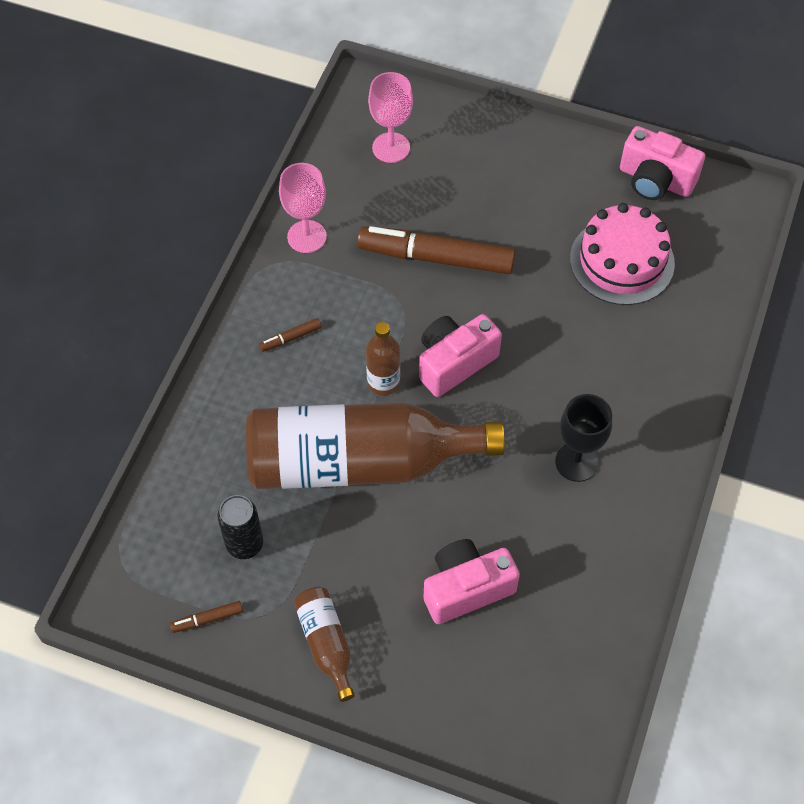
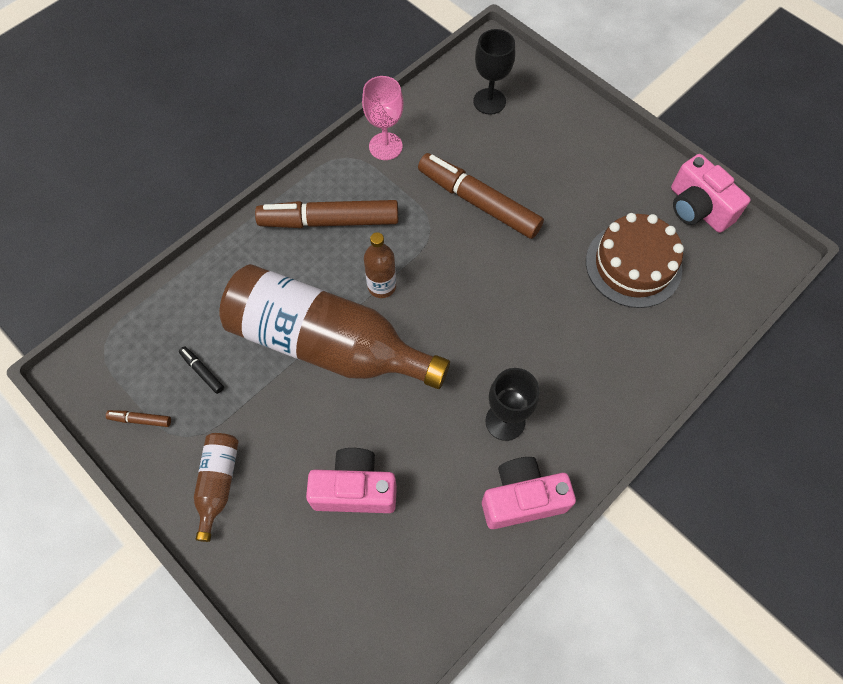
camera: 25 degrees right, 5 degrees up
black can [217,495,263,559] -> black marker [179,346,224,394]
brown marker [259,318,322,352] -> brown marker [255,200,398,228], size x2.48
pink goblet [368,72,413,163] -> black goblet [473,29,515,115]
pink camera [419,314,502,397] -> pink camera moved to [482,457,576,529]
pink cake [570,203,675,305] -> brown cake [586,213,684,308]

